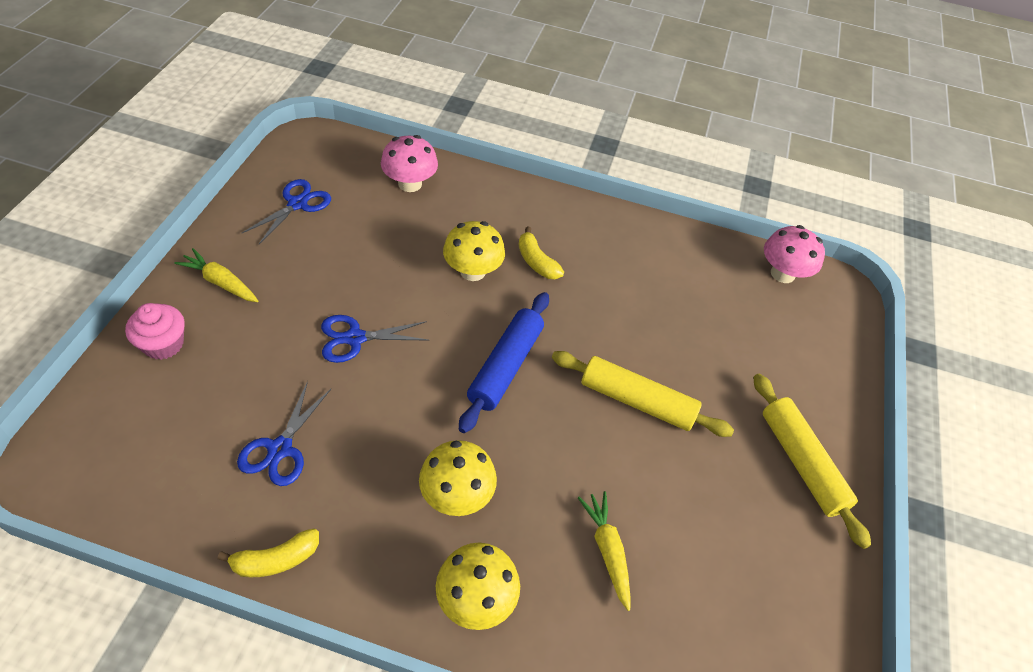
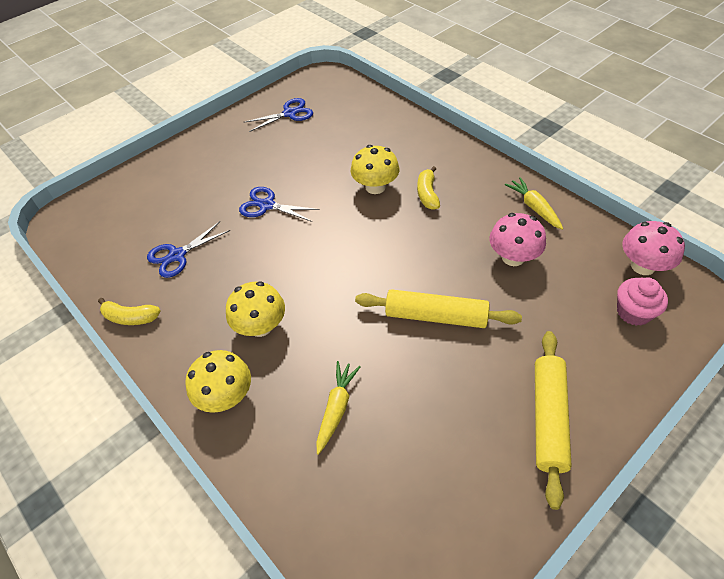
camera: 40 degrees right, 0 degrees up
pink cupcake [125,303,185,360] -> pink cupcake moved to [617,277,668,326]
yellow carrot [174,248,258,302] -> yellow carrot moved to [505,177,563,230]
pink mushroom [381,135,438,192] -> pink mushroom moved to [490,213,546,266]
blue rolling pin [459,292,549,433] -> none
yellow rolling pin [552,351,734,437] -> yellow rolling pin turned 45 degrees counterclockwise [355,289,522,328]

